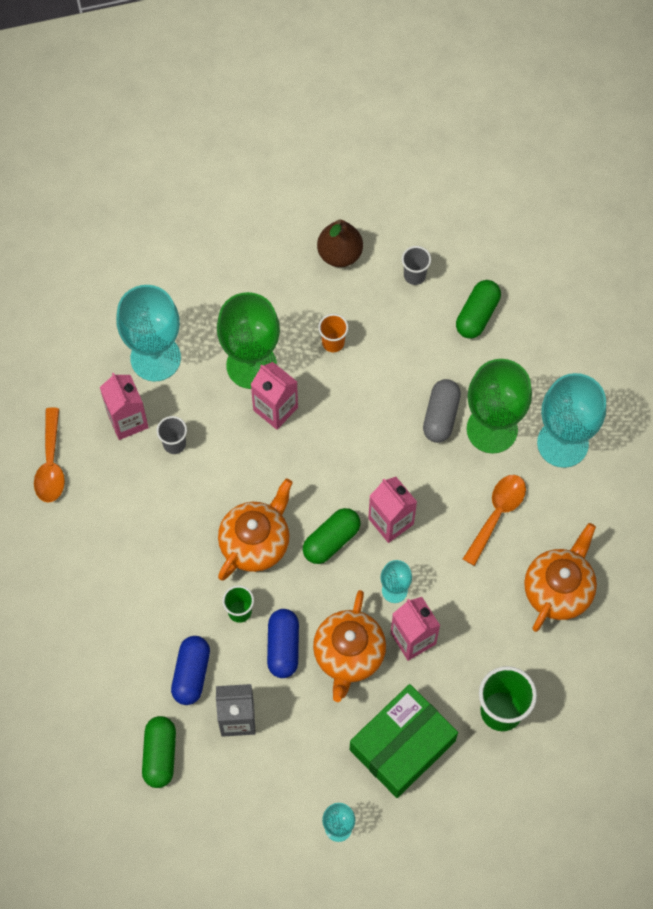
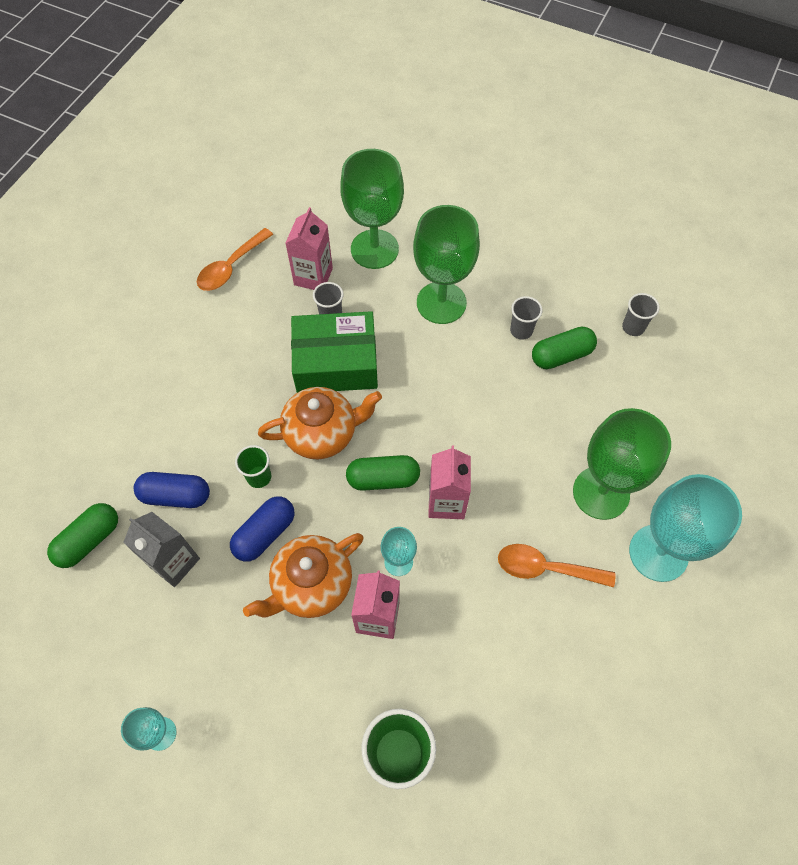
camera: 40 degrees right, 5 degrees down
turquoise goblet [116,285,181,382] -> green goblet [340,149,404,269]
blue capsule [171,636,210,705] -> blue capsule turned 45 degrees clockwise [134,472,210,508]
pink carton [251,362,298,430] -> none
brown pear [317,220,363,267] -> none
orange cup [318,314,348,352] -> grey cup [510,296,543,340]
green box [350,684,458,798] -> green box moved to [291,311,378,393]
grey capsule [423,379,461,443] -> none
green capsule [456,280,501,339] -> green capsule moved to [532,327,597,369]
orange spoon [463,475,526,566] -> orange spoon turned 150 degrees counterclockwise [498,544,616,587]
orange teapot [524,523,597,632] -> none

